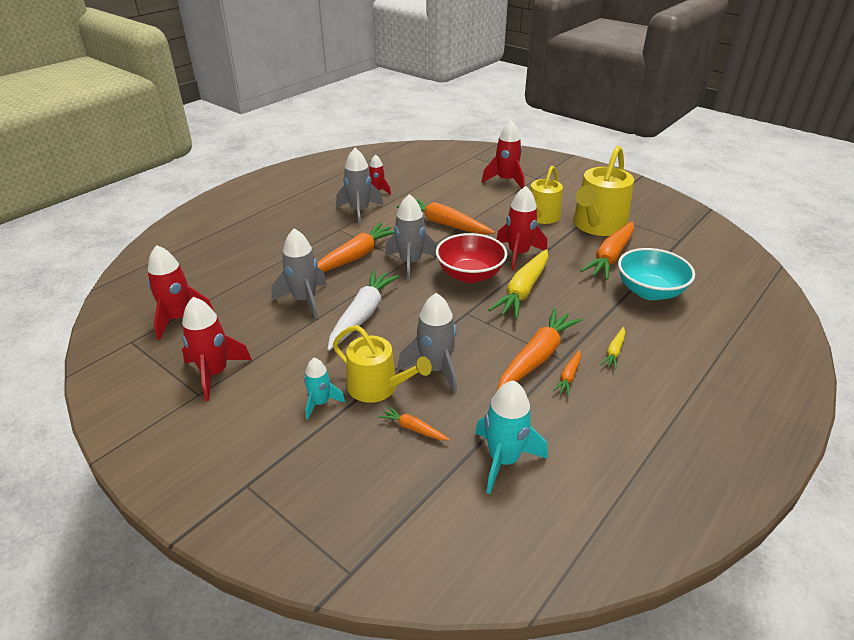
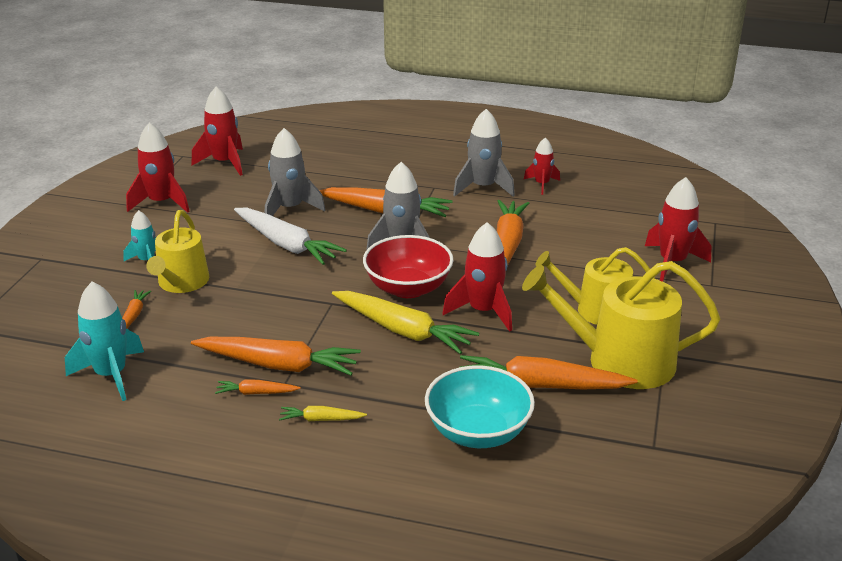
camera: 65 degrees right, 5 degrees down
white carrot [328,270,399,351] -> white carrot turned 45 degrees clockwise [234,208,347,265]
grey rocket [398,293,457,393] -> none
yellow carrot [489,249,548,319] -> yellow carrot turned 150 degrees counterclockwise [332,291,479,354]

